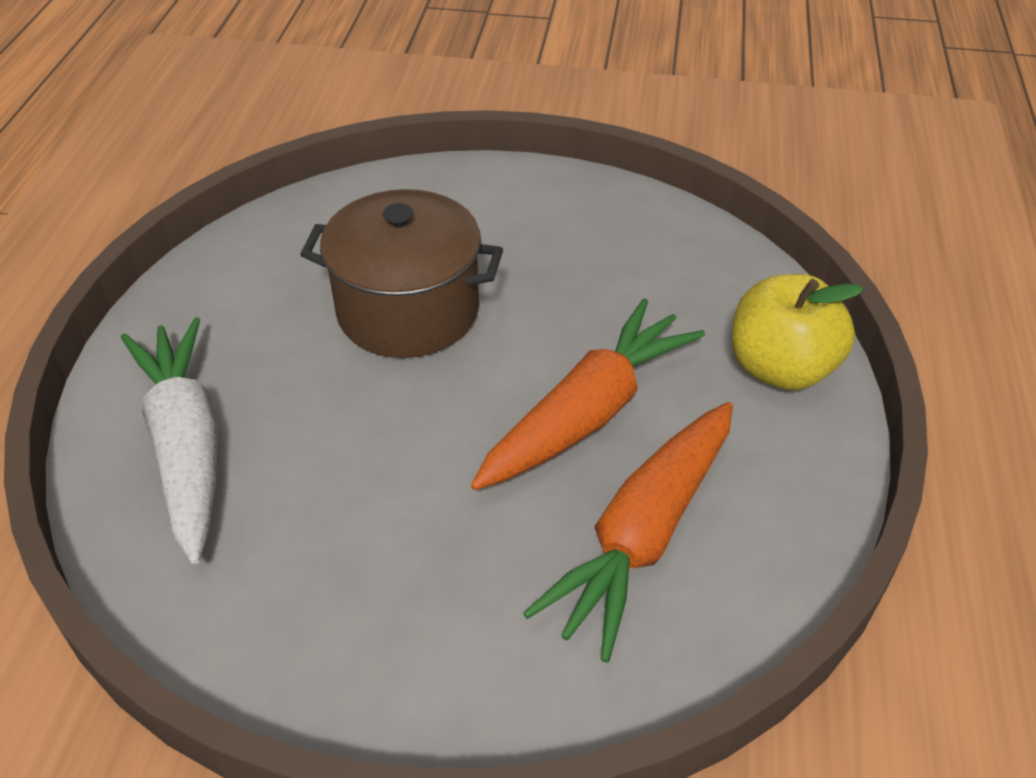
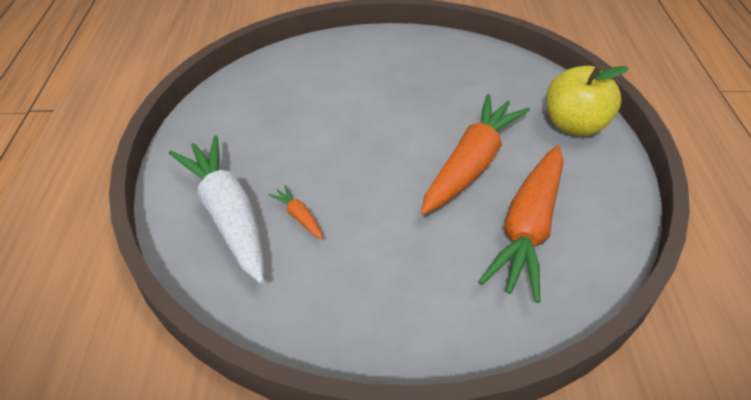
camera: 10 degrees left, 0 degrees up
brown pot [300,189,503,358] -> none
none -> orange carrot [268,185,323,239]

